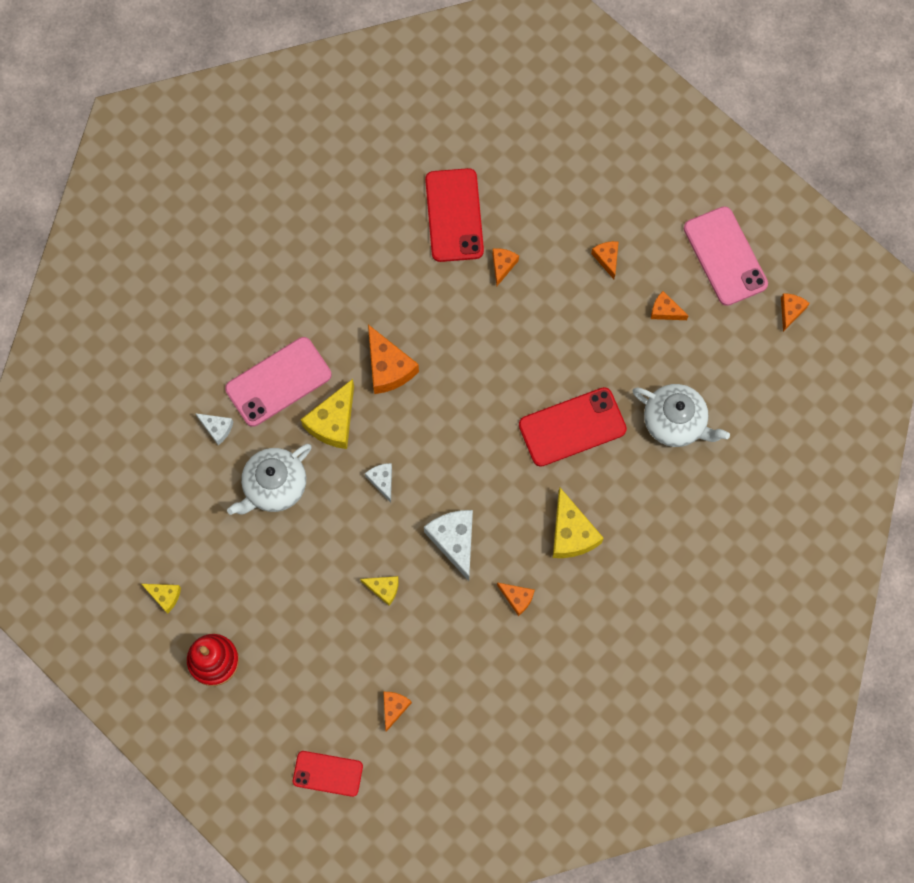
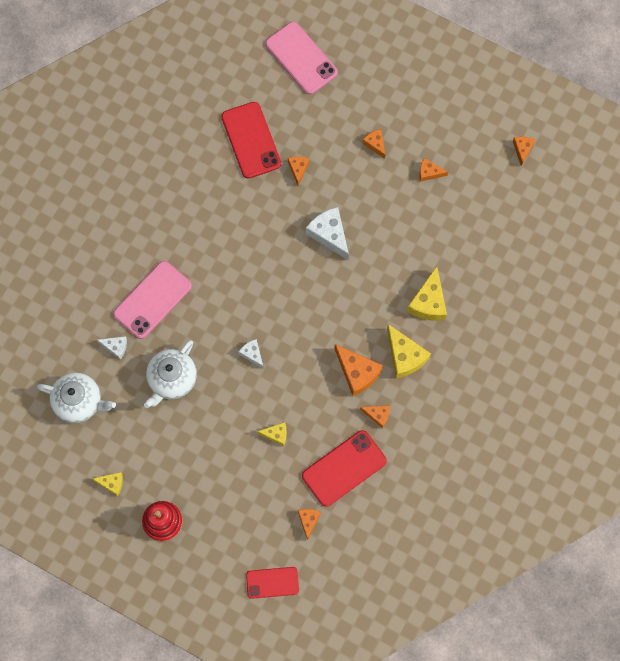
camera: 15 degrees left, 0 degrees up
yellow cheese [301,379,354,449] -> yellow cheese moved to [407,266,447,321]
orange cheese [368,325,419,394] -> orange cheese moved to [335,344,383,396]
white cheese [424,510,473,581] -> white cheese moved to [306,207,349,260]
red phone [519,387,627,467] -> red phone moved to [302,430,387,507]
white teapot [633,384,730,447] -> white teapot moved to [37,373,116,423]
pink phone [684,206,768,306] -> pink phone moved to [265,22,338,95]

